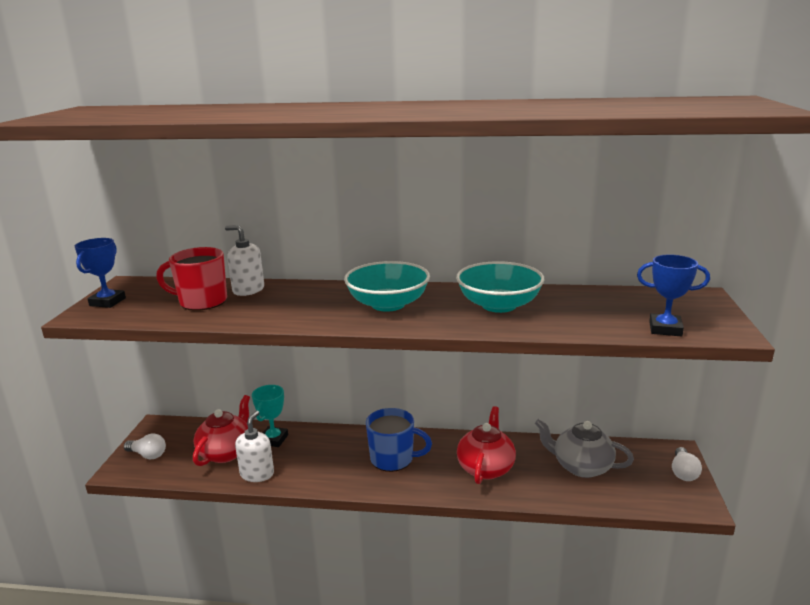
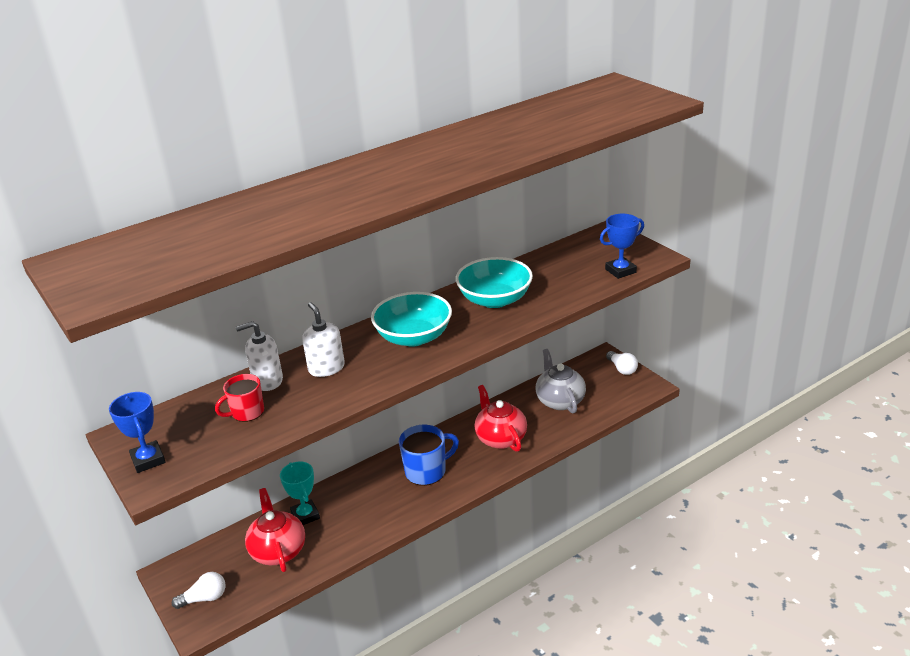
camera: 40 degrees left, 10 degrees up
red mug [156,247,227,311] -> red mug [215,374,264,422], size x0.66
white soap dispenser [235,411,274,482] -> white soap dispenser moved to [302,302,345,377]
grey teapot [535,419,634,478] -> grey teapot turned 90 degrees clockwise [536,349,586,413]

